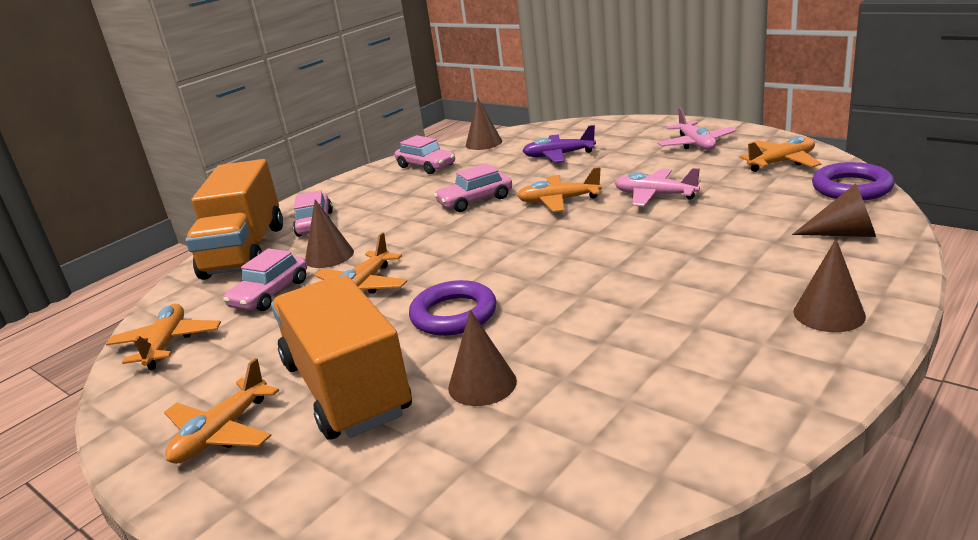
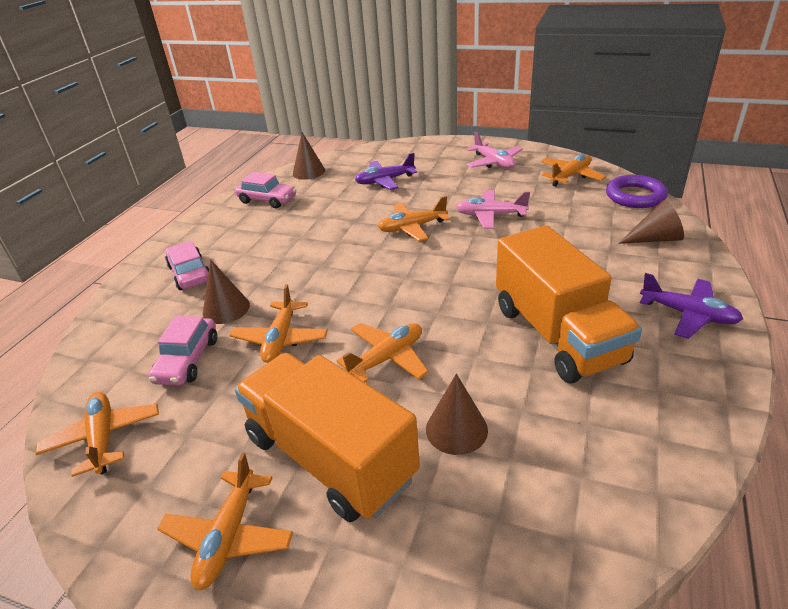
camera: 20 degrees left, 10 degrees up
orange truck [185,159,283,280] -> orange truck moved to [496,225,642,384]
purple ring [409,280,497,336] -> orange plane [337,323,429,383]
pink car [434,163,512,212] -> none
brown cone [793,239,866,332] -> purple plane [640,273,743,339]

